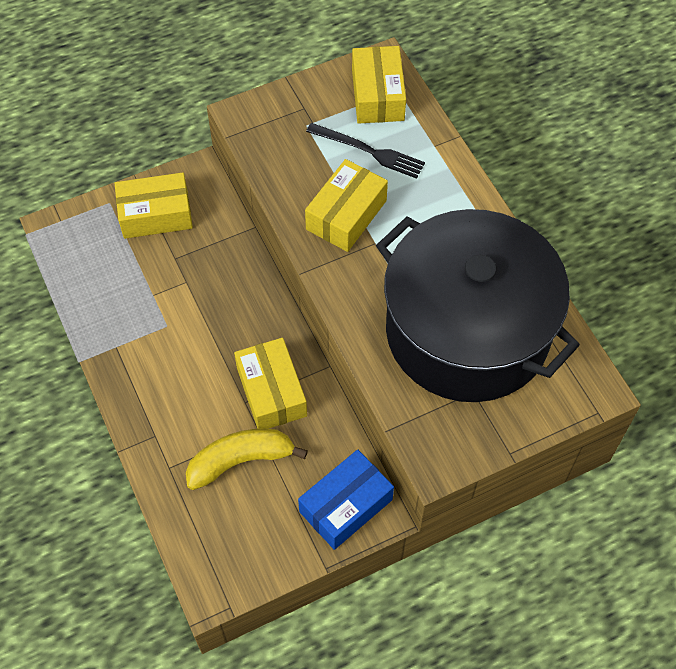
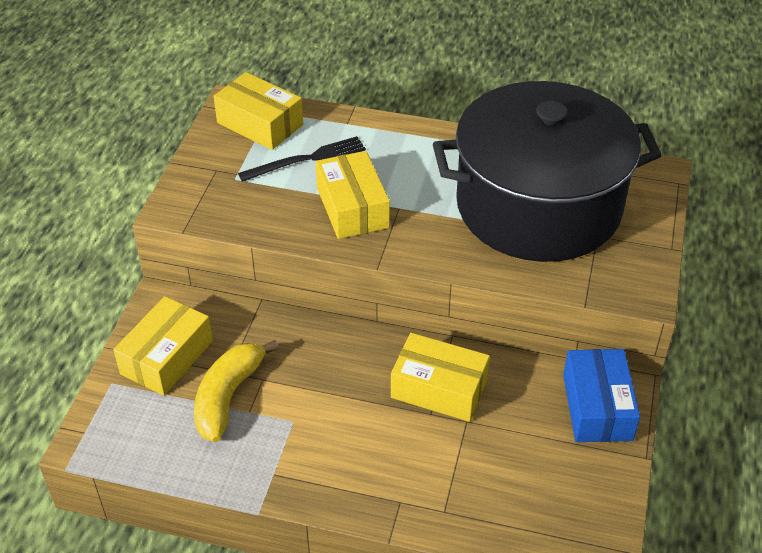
camera: 50 degrees left, 15 degrees down
yellow banana [186,429,308,490] -> yellow banana moved to [194,340,279,442]

